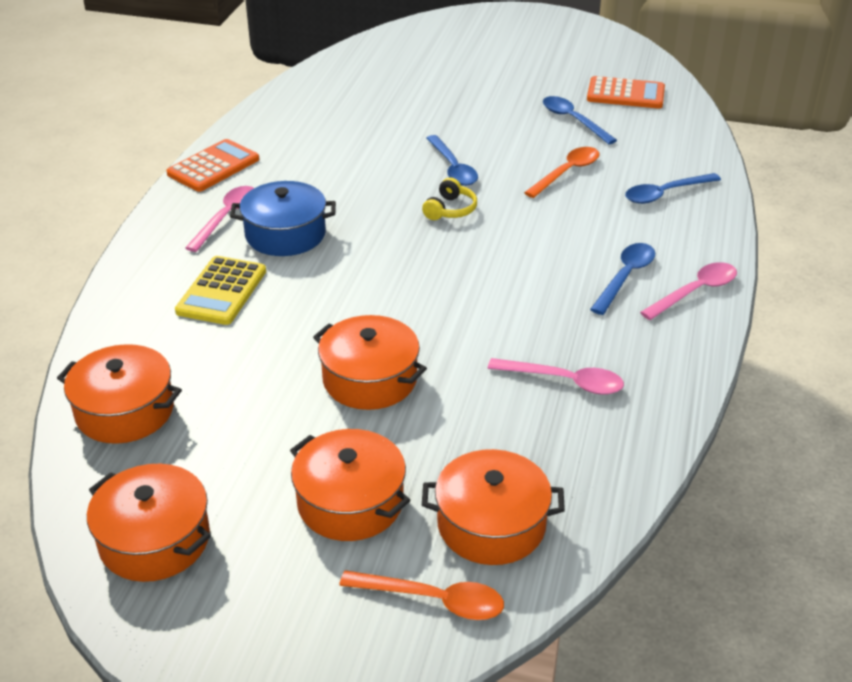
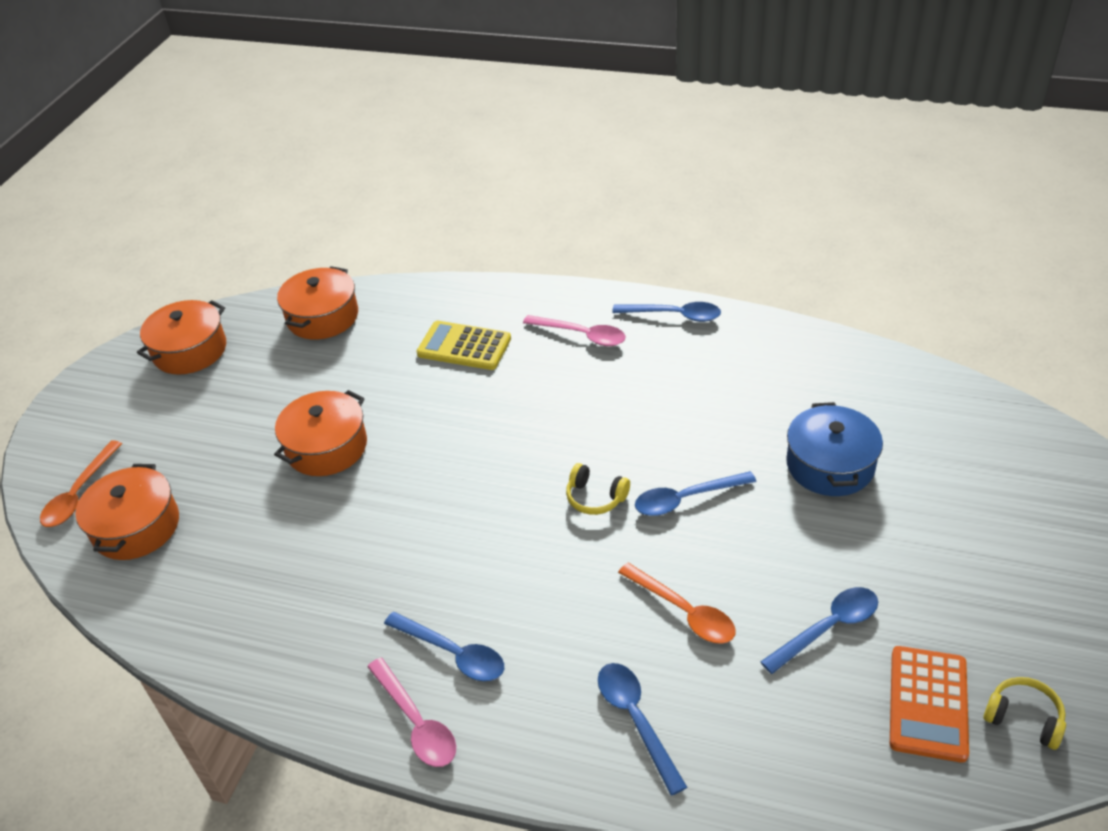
camera: 95 degrees right, 5 degrees up
orange calculator [166,139,259,192] -> blue spoon [612,302,721,322]
blue pot [230,181,336,256] -> blue pot moved to [786,402,883,496]
orange pot [290,429,410,541] -> none
pink spoon [488,358,624,395] -> none
none -> yellow headphones [983,677,1066,750]

